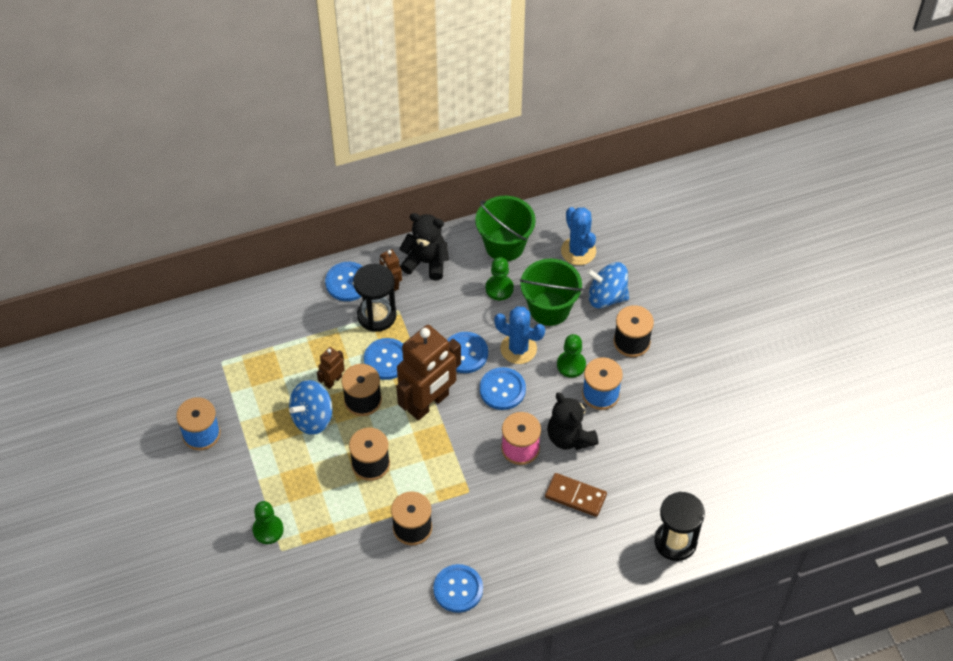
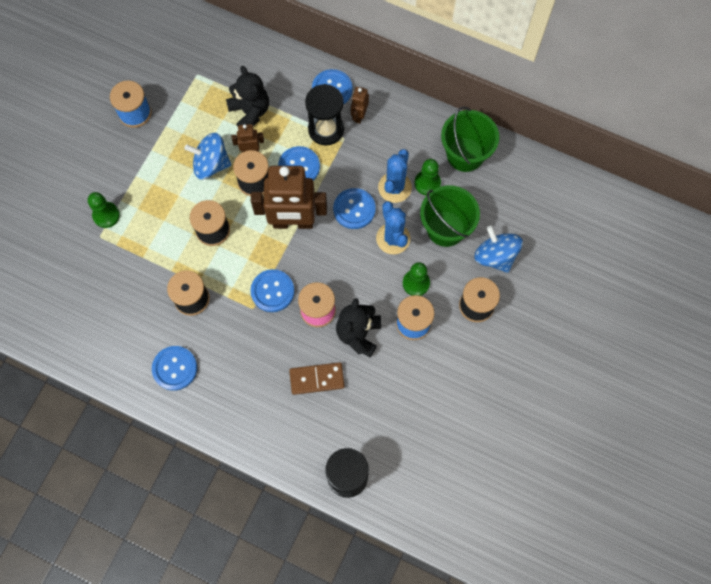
camera: 45 degrees right, 15 degrees up
black teddy bear [399,213,449,280] -> black teddy bear moved to [226,66,269,127]
blue button [480,367,526,410] -> blue button moved to [250,269,294,312]
brown domino [545,473,607,517] -> brown domino turned 75 degrees counterclockwise [289,362,345,395]
blue cactus [561,207,596,265] -> blue cactus moved to [378,149,412,203]

